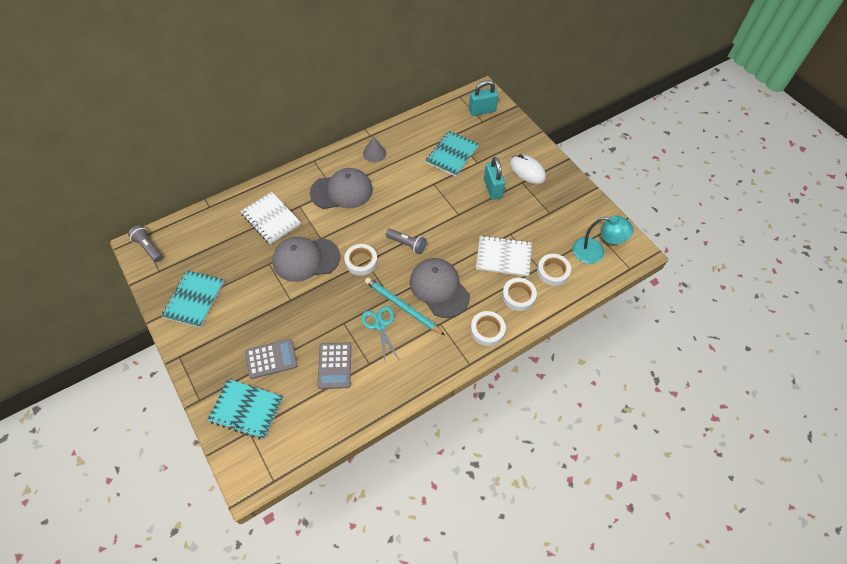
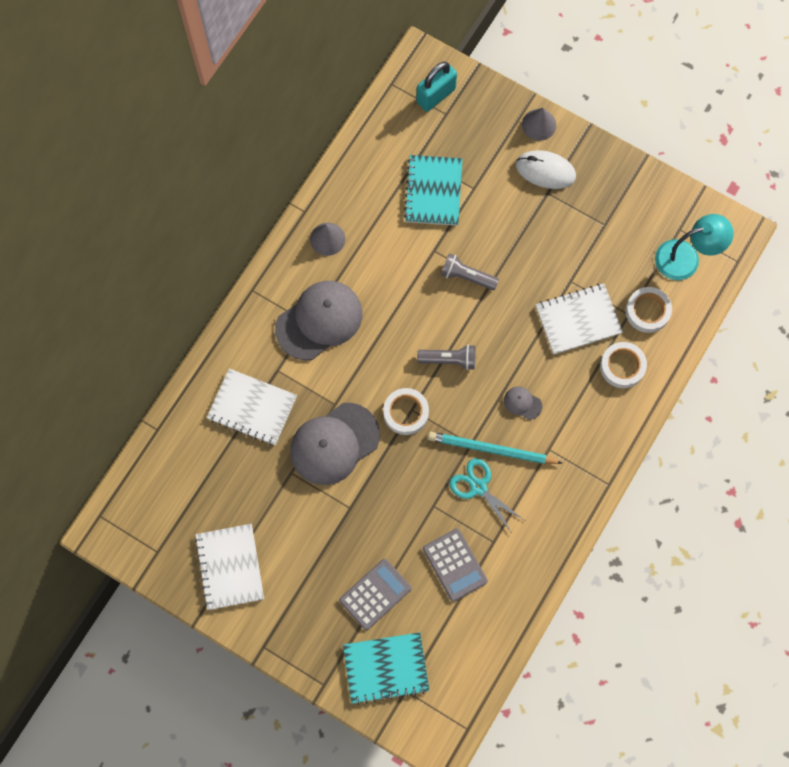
camera: 25 degrees left, 15 degrees up
grey flashlight [128,225,163,262] -> grey flashlight moved to [441,253,499,290]
turquoise notebook [161,270,224,328] -> white notebook [195,524,264,610]
grey cap [410,258,470,318] -> grey cap [504,386,542,420], size x0.42
white tape [470,311,506,346] -> none
turquoise padlock [484,157,505,200] -> none
none -> grey cone [522,108,556,141]

